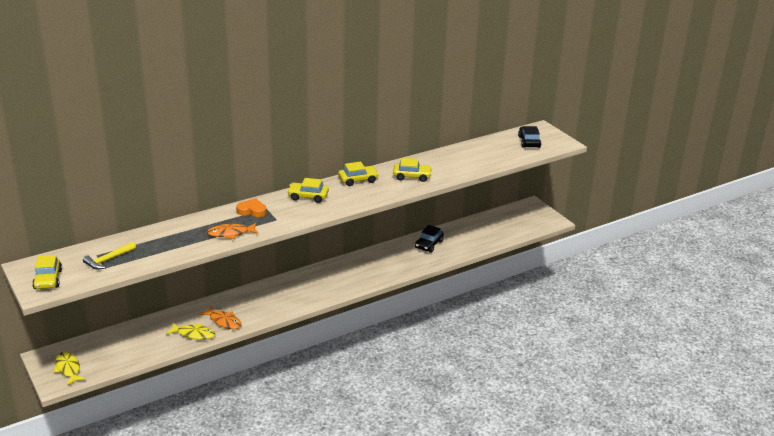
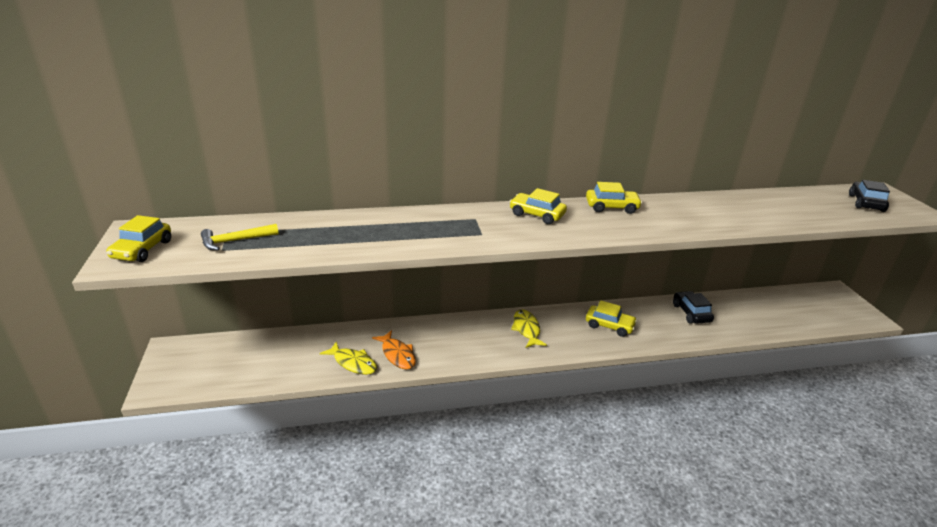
camera: 20 degrees right, 0 degrees up
yellow fish [53,352,86,386] -> yellow fish moved to [511,309,547,348]
orange fish [207,223,259,239] -> none
orange heart [236,198,267,217] -> none
yellow car [393,158,432,182] -> yellow car moved to [586,300,637,337]
black car [415,225,444,252] -> black car turned 120 degrees clockwise [673,291,714,324]

